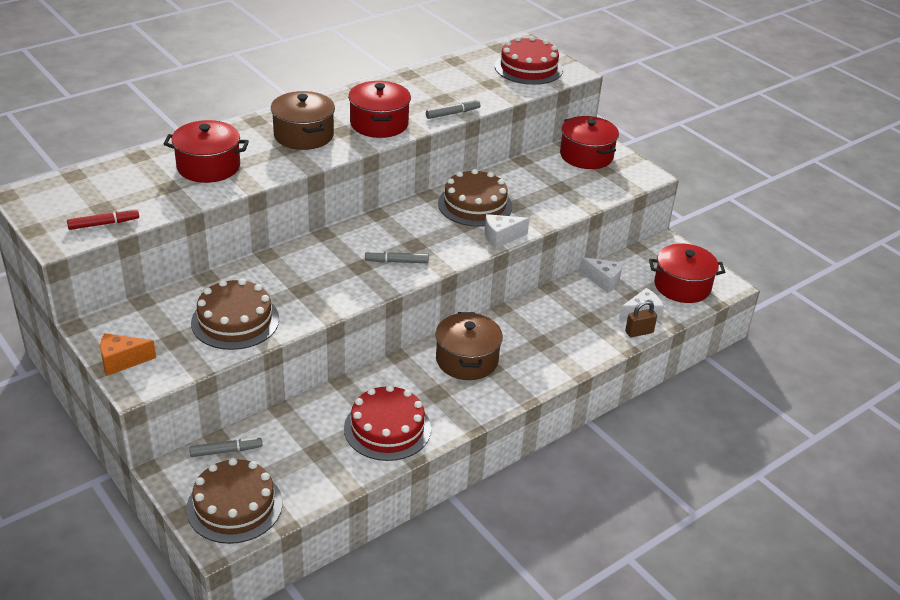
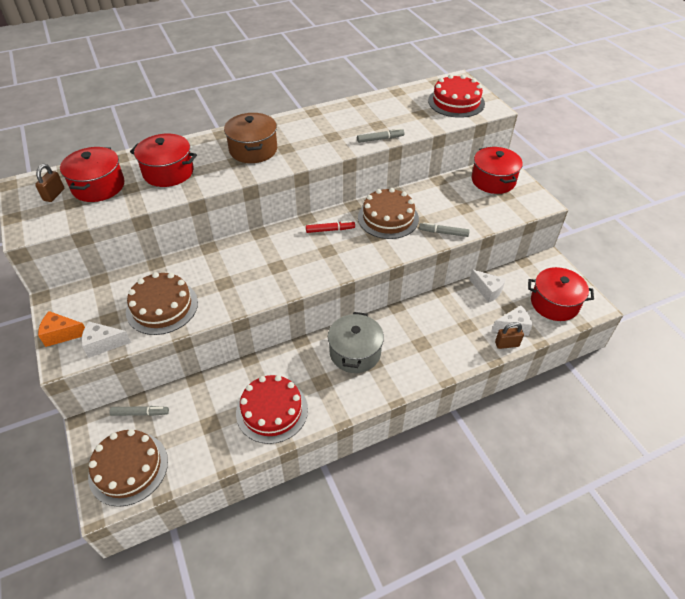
camera: 15 degrees right, 10 degrees up
red marker [67,208,139,230] -> red marker moved to [306,221,355,233]
red pot [348,81,411,138] -> red pot moved to [60,147,125,202]
grey marker [365,251,429,263] -> grey marker moved to [419,222,470,237]
brown pot [435,312,503,380] -> grey pot [328,312,384,373]
white cheese [485,214,529,249] -> white cheese moved to [81,322,131,358]
none -> brown padlock [35,164,64,202]

